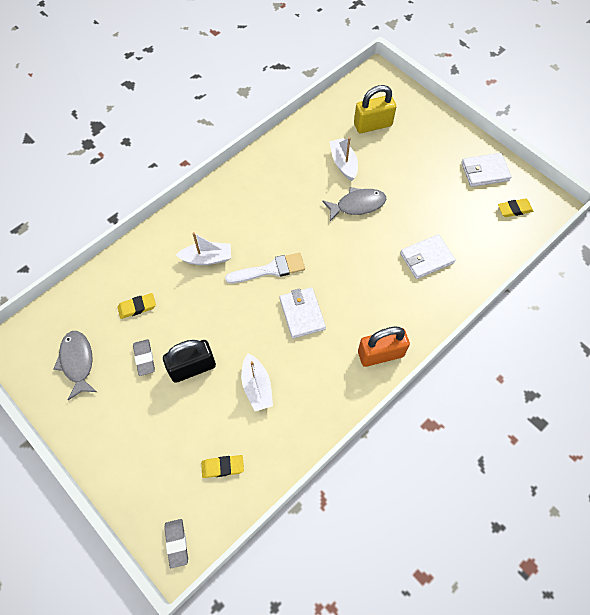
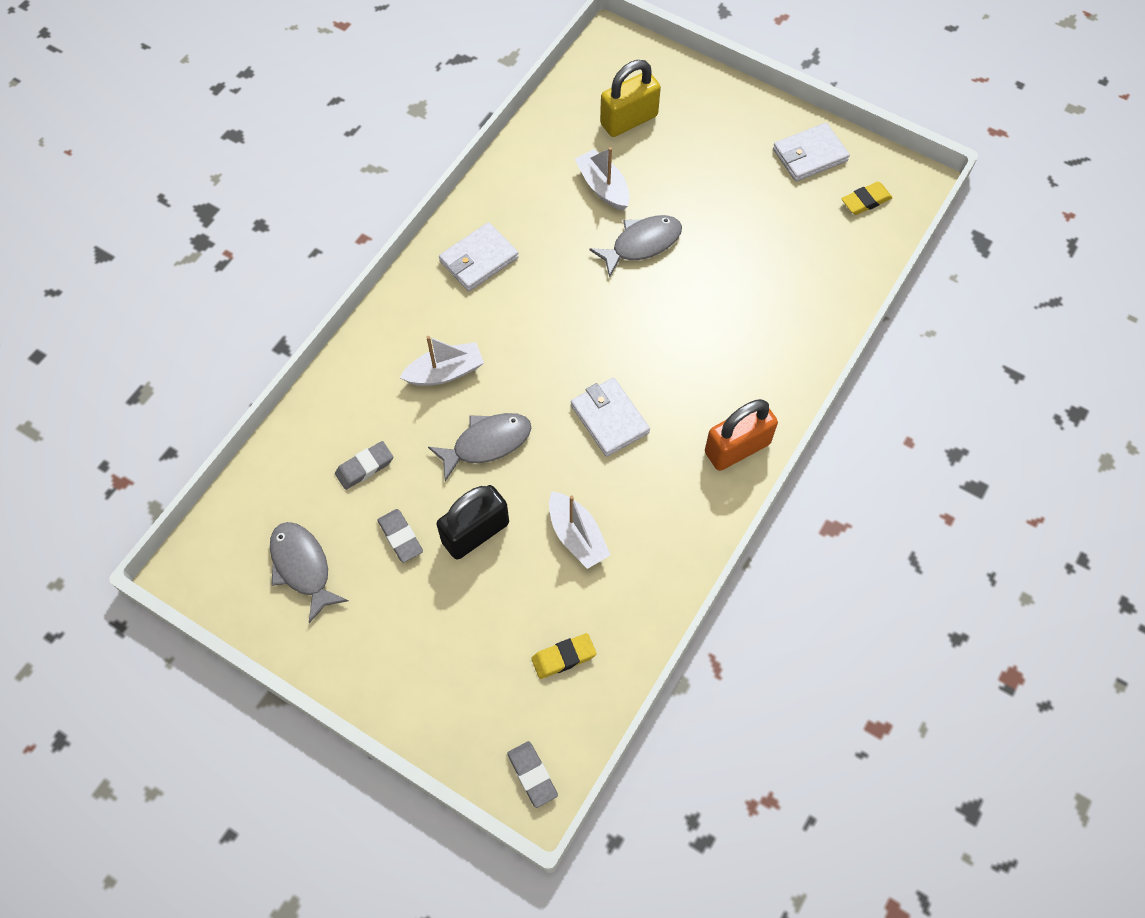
camera: 15 degrees left, 0 degrees up
yellow eraser [117,293,156,319] -> grey eraser [335,441,393,490]
white brush [225,253,305,283] -> none
white wallet [400,234,456,279] -> white wallet moved to [439,222,519,291]
none -> grey fish [428,413,531,481]

